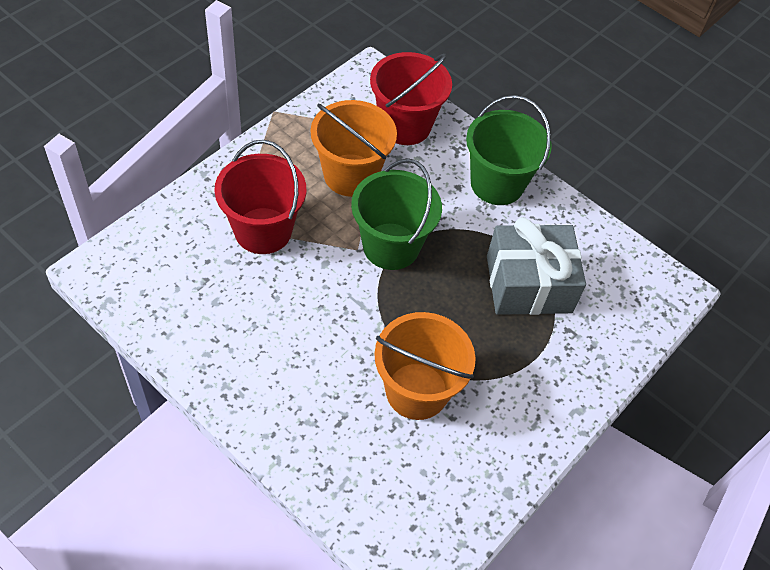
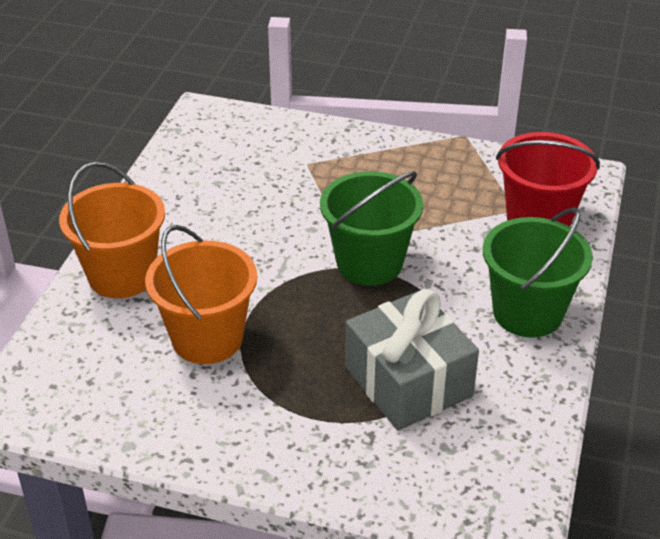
camera: 70 degrees right, 15 degrees down
red bucket [214,140,306,254] -> none
orange bucket [311,100,397,197] -> orange bucket moved to [59,162,165,298]

